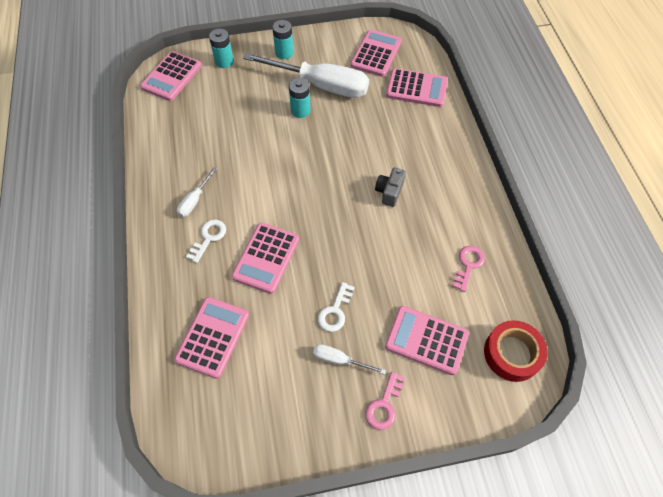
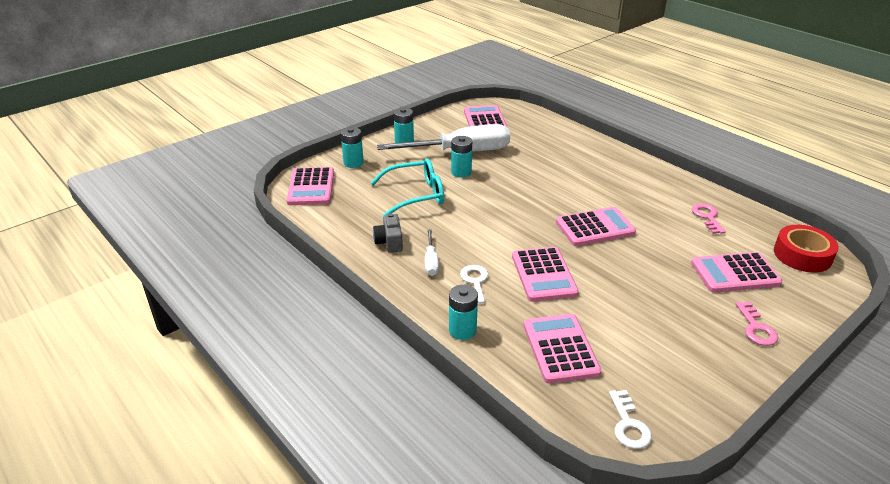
camera: 30 degrees left, 25 degrees down
white screwdriver [313,344,386,374] -> none
white key [318,282,355,332] -> white key moved to [609,390,652,449]
grey camera [375,167,406,207] -> grey camera moved to [373,213,403,253]
pink calculator [386,68,448,107] -> pink calculator moved to [556,207,636,246]
none -> turquoise glasses [370,158,444,217]
none -> turquoise battery [449,285,478,340]

